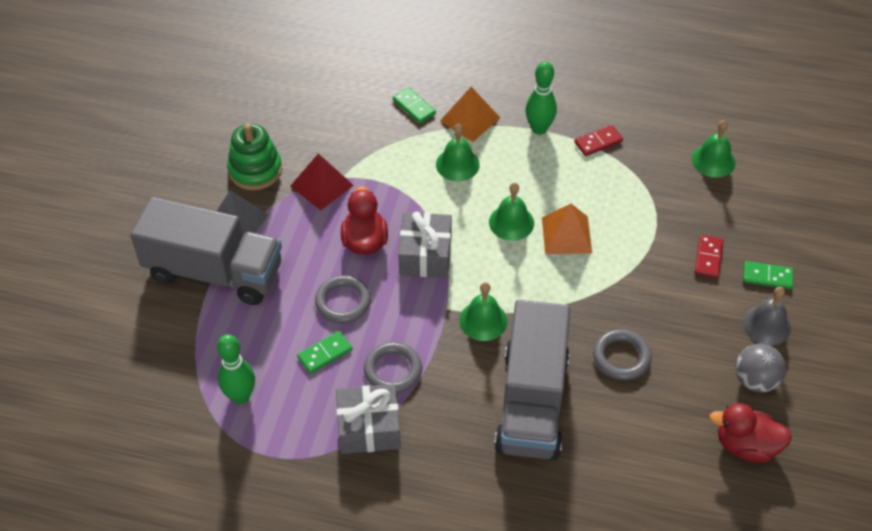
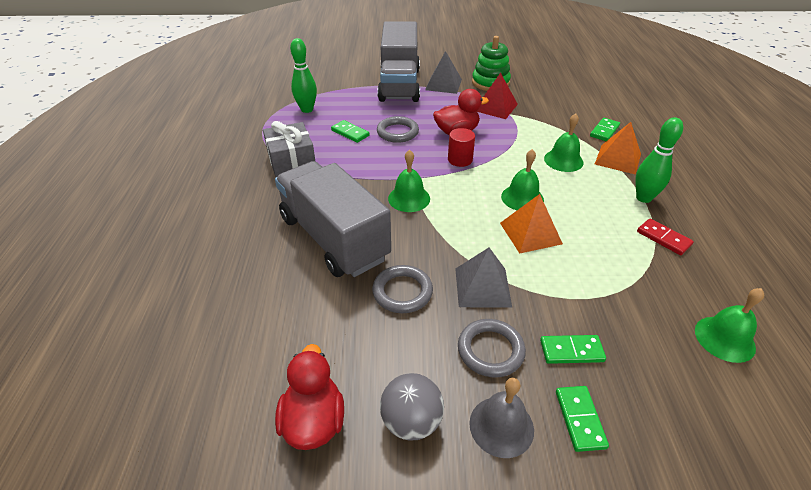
camera: 75 degrees right, 10 degrees down
grey ring [364,342,422,393] -> grey ring moved to [458,319,526,377]
grey gift [398,212,452,278] -> red cylinder [448,128,475,167]
grey truck [494,300,570,460] -> grey truck turned 60 degrees clockwise [275,161,391,277]
red domino [695,235,724,278] -> green domino [540,335,606,364]
none -> grey pyramid [455,248,512,308]

